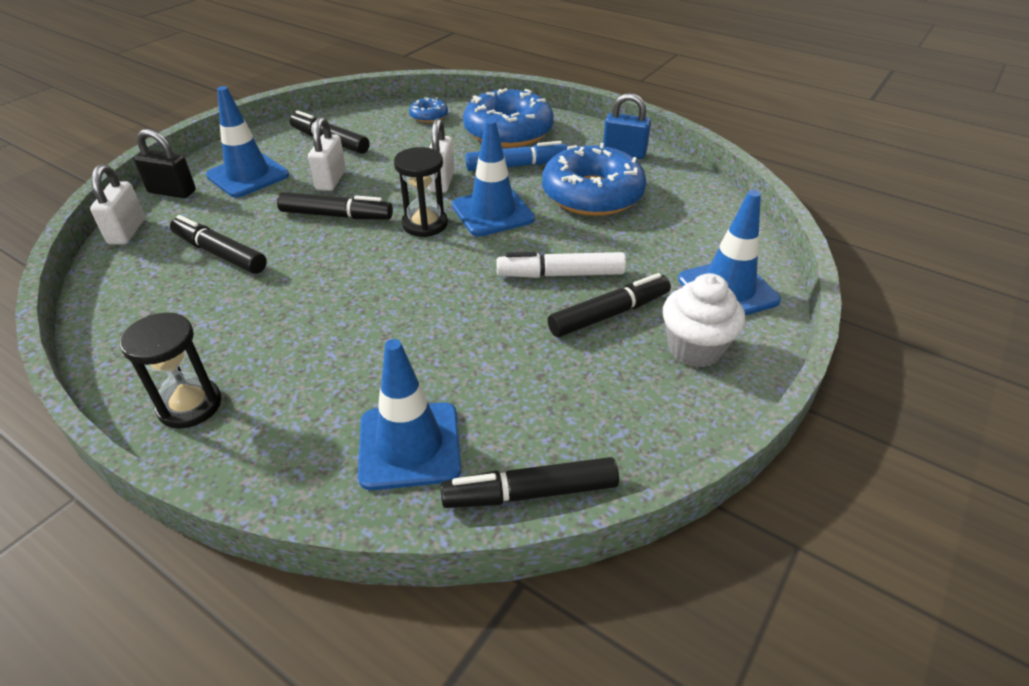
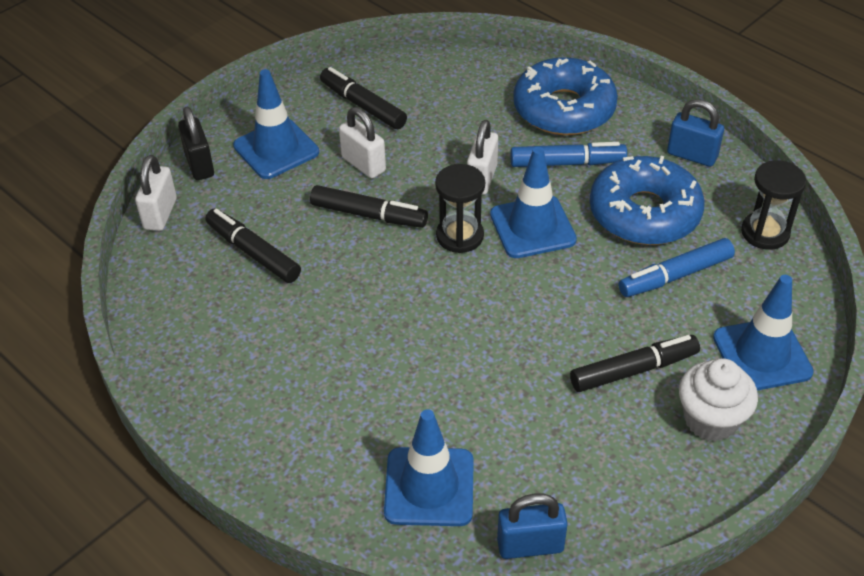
camera: 10 degrees right, 5 degrees up
black hourglass [120,313,221,429] -> black hourglass moved to [741,161,807,250]
black padlock [134,129,196,198] -> black padlock turned 45 degrees clockwise [178,107,214,180]
white padlock [308,117,346,191] -> white padlock turned 60 degrees counterclockwise [339,107,386,178]
blue donut [409,97,448,123] -> none
black marker [440,457,619,508] -> blue padlock [497,493,568,559]
white marker [496,252,626,278] -> none
none -> blue marker [619,238,735,297]

